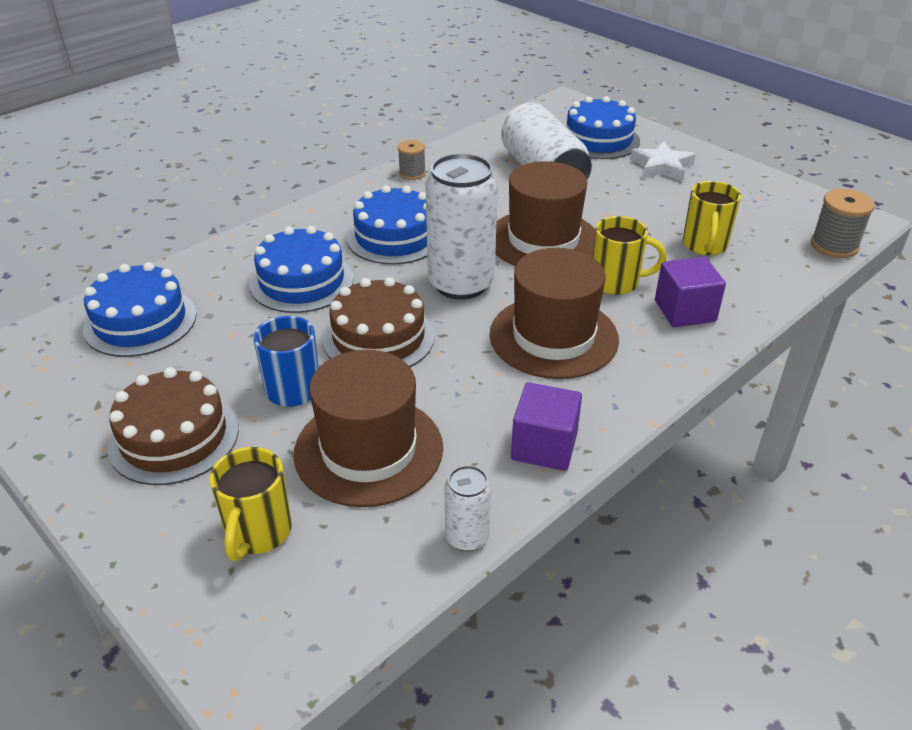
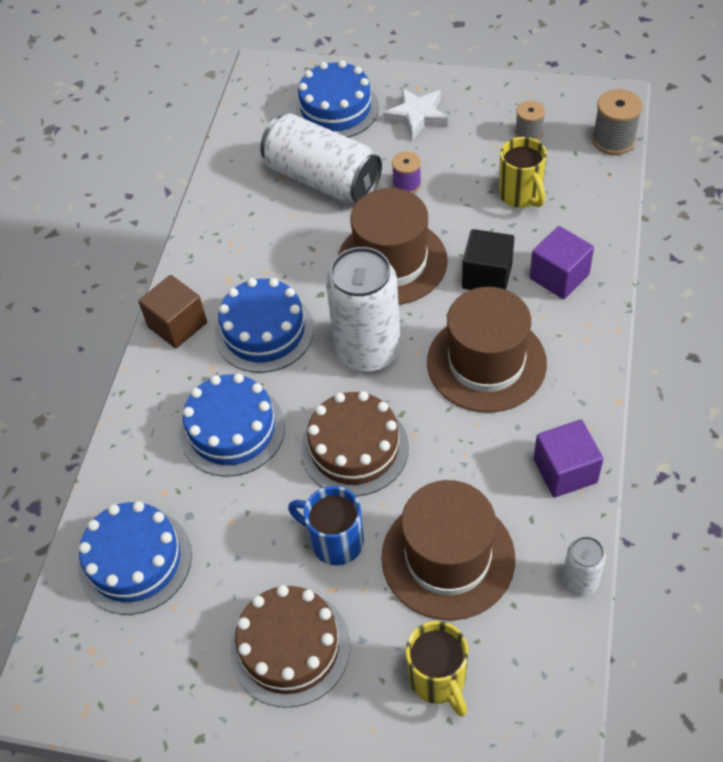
camera: 30 degrees left, 15 degrees up
grey spool [398,140,426,180] -> grey spool moved to [515,101,545,141]
yellow mug [593,216,667,295] -> black cube [462,229,514,290]
none -> brown cube [138,275,207,348]
none -> purple spool [392,151,421,193]

